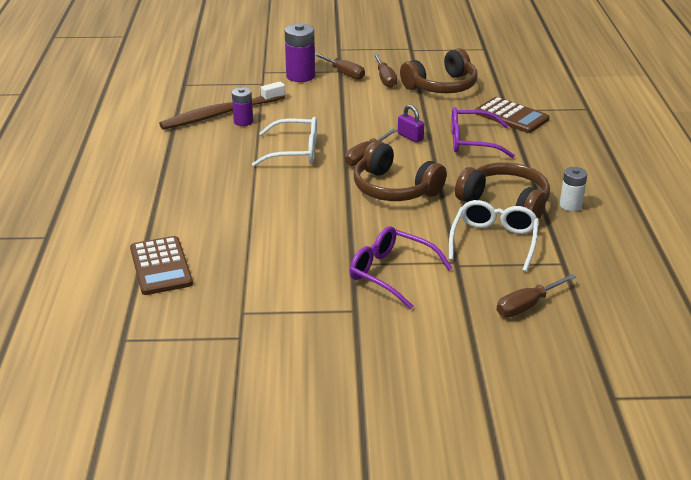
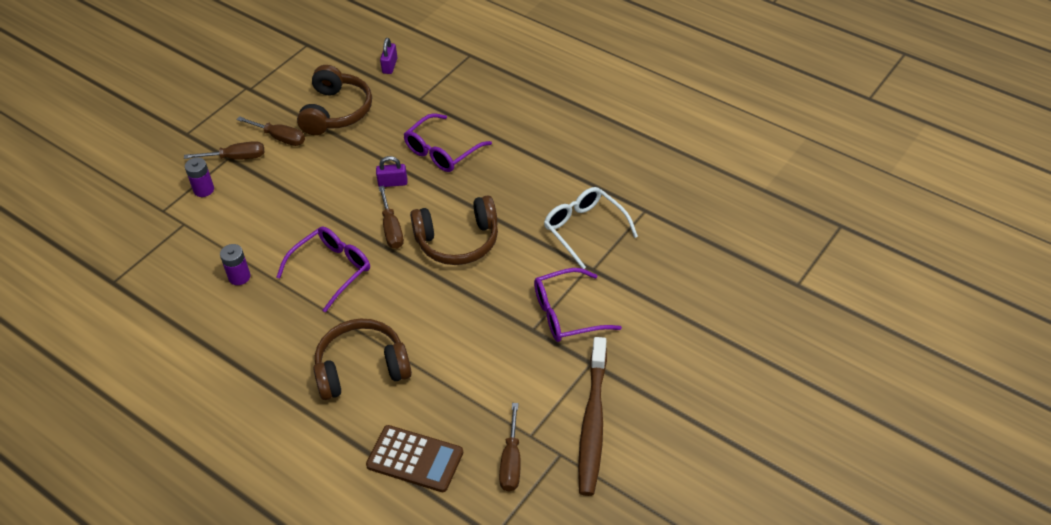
camera: 50 degrees left, 15 degrees up
brown toothbrush [159,82,285,130] -> brown toothbrush moved to [578,337,607,496]
white glasses [252,117,317,166] -> purple glasses [277,226,370,313]
purple battery [285,24,315,82] -> purple battery [185,157,214,197], size x0.61
brown headphones [455,162,550,219] -> brown headphones moved to [313,318,412,400]
brown calculator [475,97,550,133] -> none
brown screwdriver [497,274,576,317] -> brown screwdriver moved to [499,403,521,492]
white battery [560,167,587,211] -> none
none -> purple padlock [380,38,397,74]

